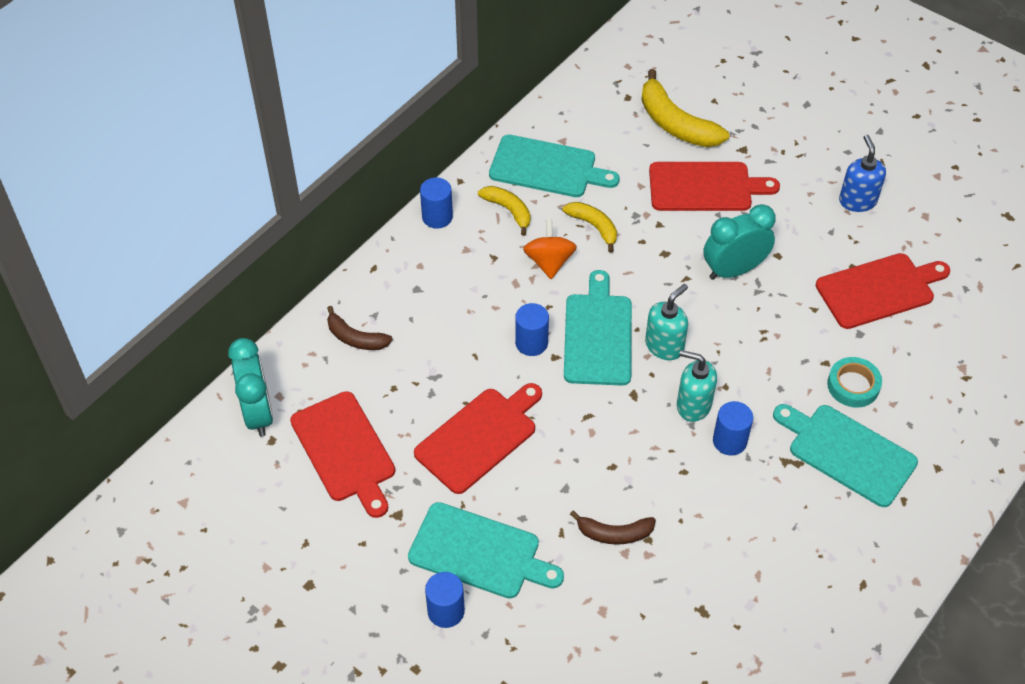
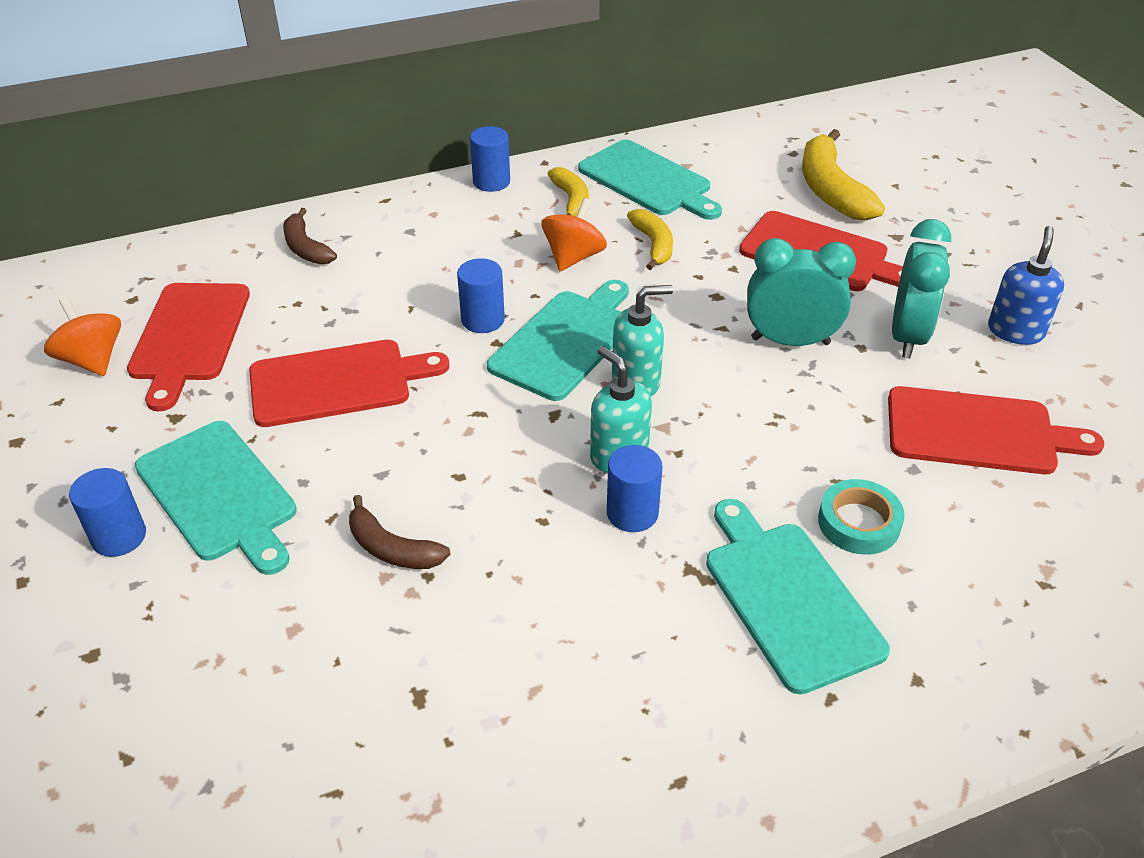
camera: 30 degrees right, 10 degrees down
turquoise clock [228,338,273,437] -> turquoise clock moved to [892,219,951,359]
none -> orange spinning top [44,297,121,376]

